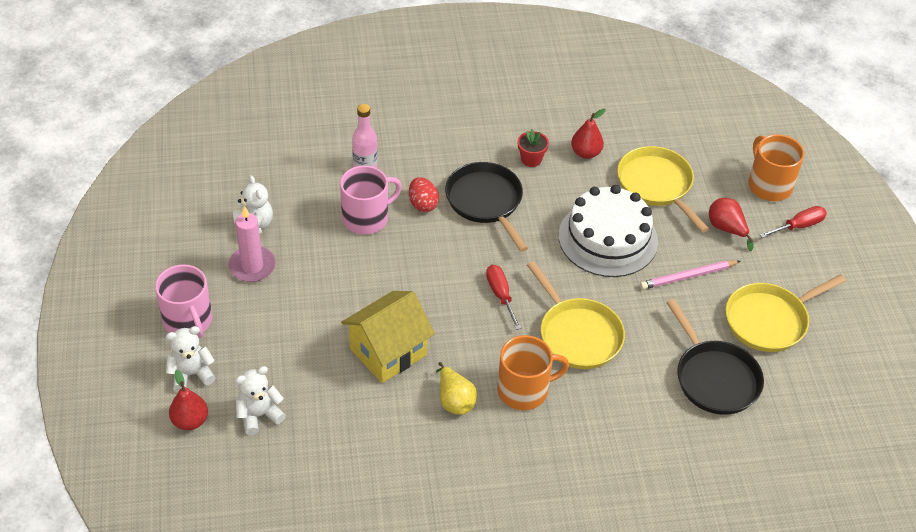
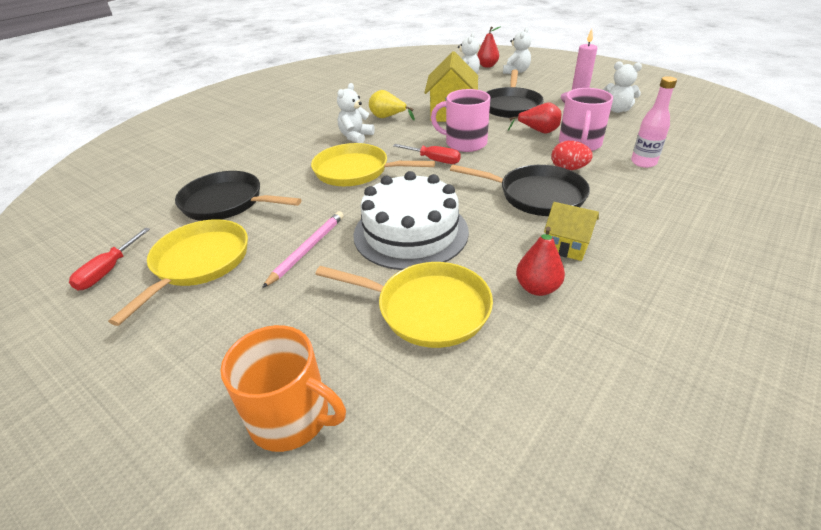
camera: 140 degrees right, 10 degrees down
pink mug [155,264,212,338] -> pink mug moved to [431,89,490,152]
orange mug [497,335,569,410] -> white teddy bear [337,83,375,143]
red flower pot [518,130,549,167] -> yellow house [544,202,599,261]
red pear [709,198,754,251] -> red pear moved to [508,103,561,134]
red screwdriver [759,206,827,238] -> red screwdriver moved to [69,228,150,290]
none -> black pan [486,70,544,118]

